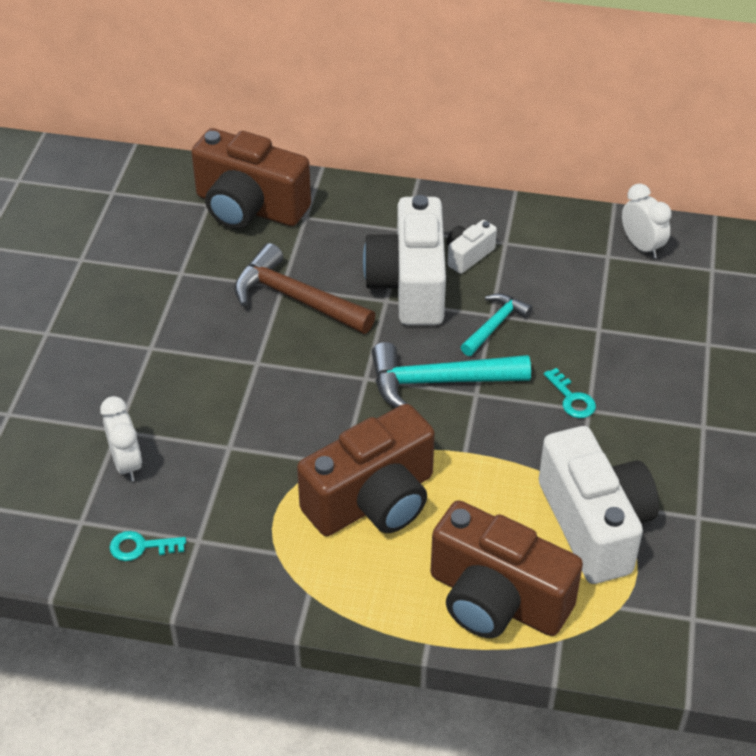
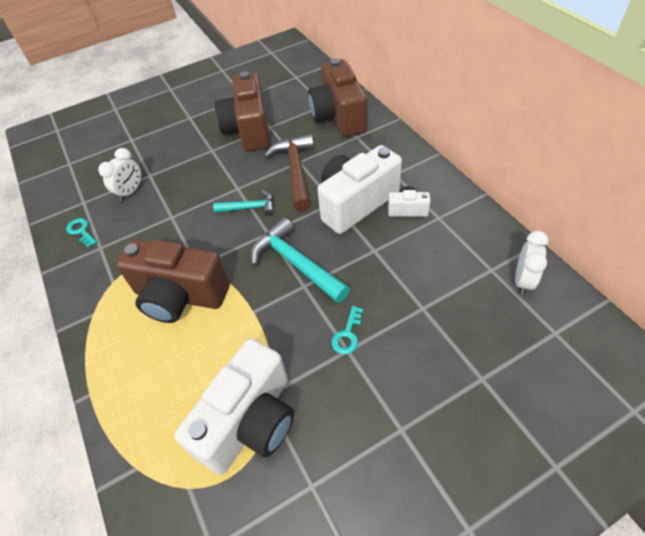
camera: 55 degrees right, 5 degrees up
brown camera [430,500,583,638] -> brown camera moved to [215,71,270,151]
turquoise hammer [461,293,533,356] -> turquoise hammer moved to [213,190,274,216]

